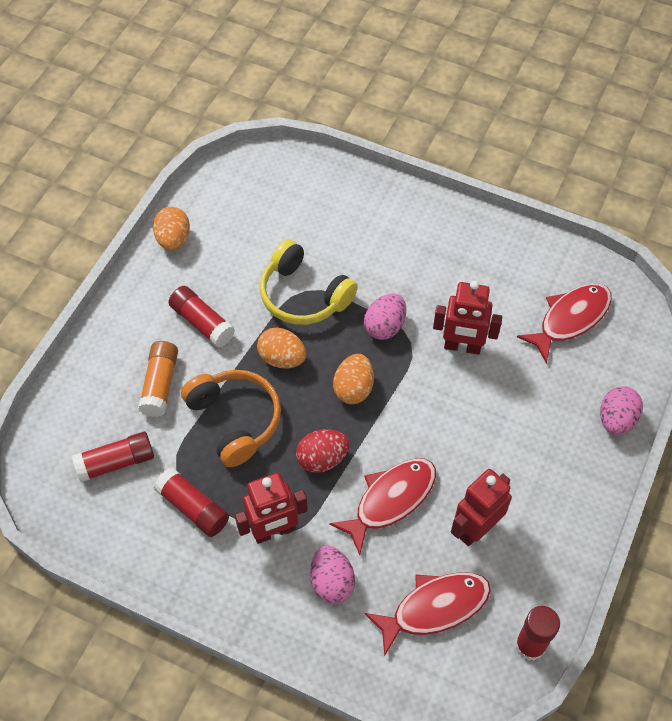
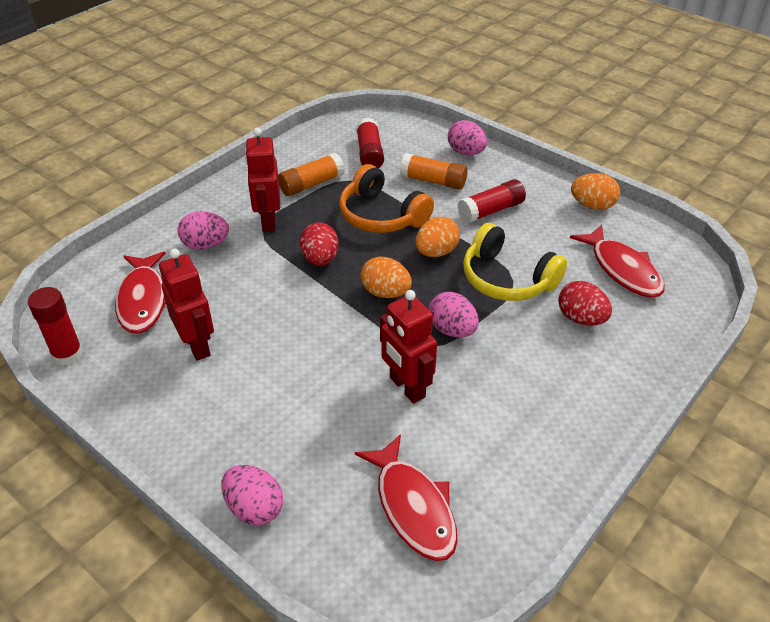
camera: 105 degrees right, 15 degrees down
red glue stick [154,468,229,537] -> orange glue stick [278,153,345,196]
orange headphones [181,370,281,467] -> orange headphones turned 60 degrees clockwise [339,164,434,233]
yellow headphones [260,239,358,325] -> yellow headphones turned 105 degrees counterclockwise [463,223,567,301]
red fish [329,458,436,555] -> red fish moved to [570,225,665,298]
red robot [433,281,502,355] -> red robot turned 60 degrees counterclockwise [380,290,437,404]
none -> pink egg [448,120,487,155]
none -> red egg [558,281,612,326]

